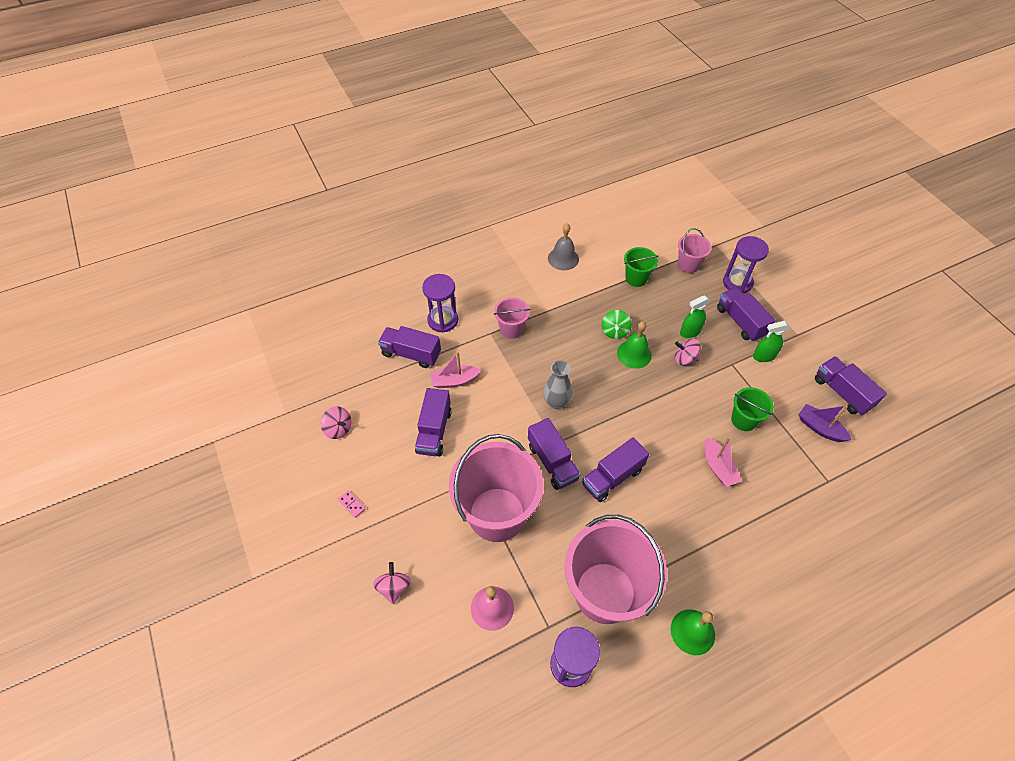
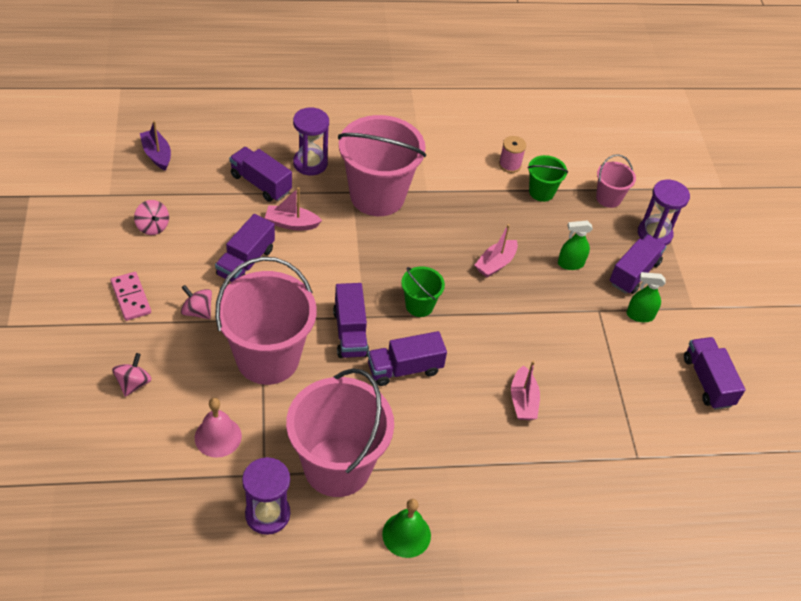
camera: 15 degrees right, 5 degrees down
pink domino [338,491,366,518] -> pink domino [110,272,151,321], size x1.83
pink bucket [494,297,530,339] -> pink bucket [338,115,426,216], size x2.11
grey vase [543,360,572,409] -> none
grey bell [548,223,579,270] -> none
green spinning top [602,310,632,339] -> none
green bell [617,321,652,369] -> pink boat [475,224,518,278]
pink spinning top [675,339,700,365] -> pink spinning top moved to [181,285,212,319]
purple truck [717,287,776,342] -> purple truck turned 45 degrees clockwise [610,235,667,294]
green bucket [731,387,774,431] -> green bucket moved to [401,267,445,317]
purple boat [798,404,852,442] -> purple boat moved to [140,120,171,171]
none -> pink spool [499,136,526,173]

